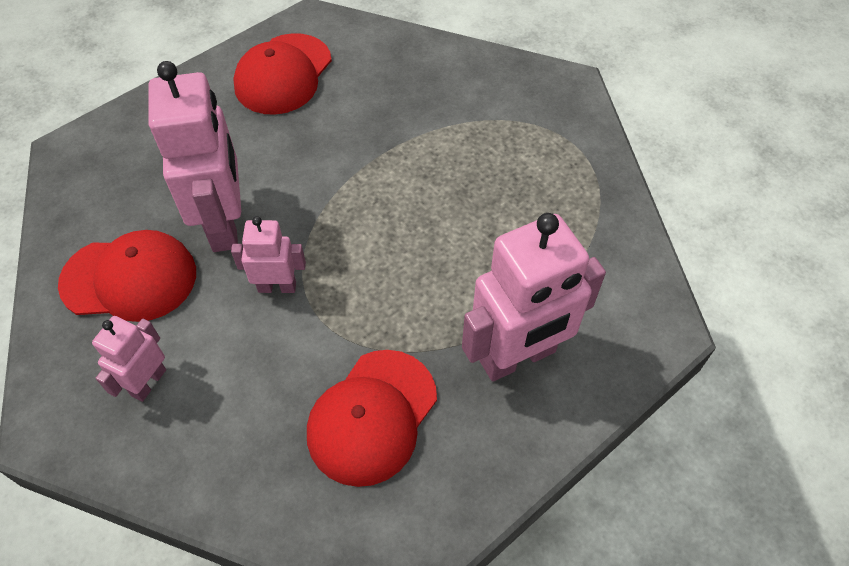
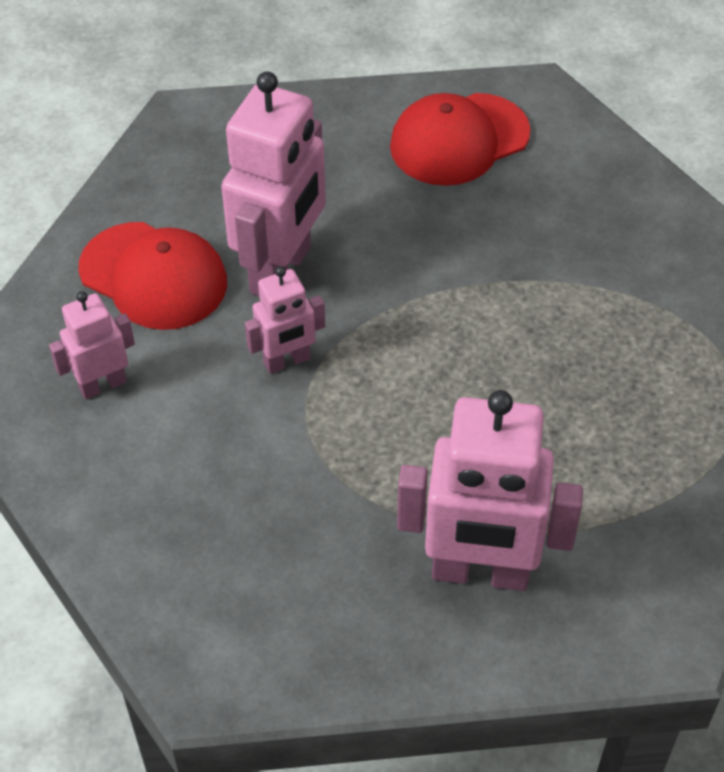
camera: 35 degrees right, 5 degrees down
pink robot [231,216,306,293] -> pink robot turned 120 degrees clockwise [245,266,325,374]
red cap [307,350,437,487] -> none

